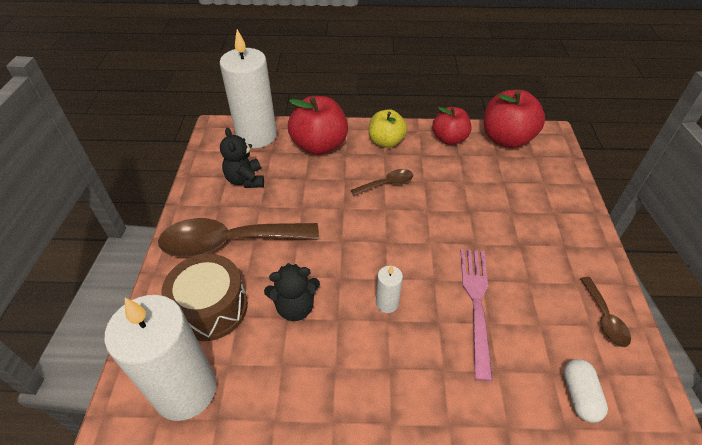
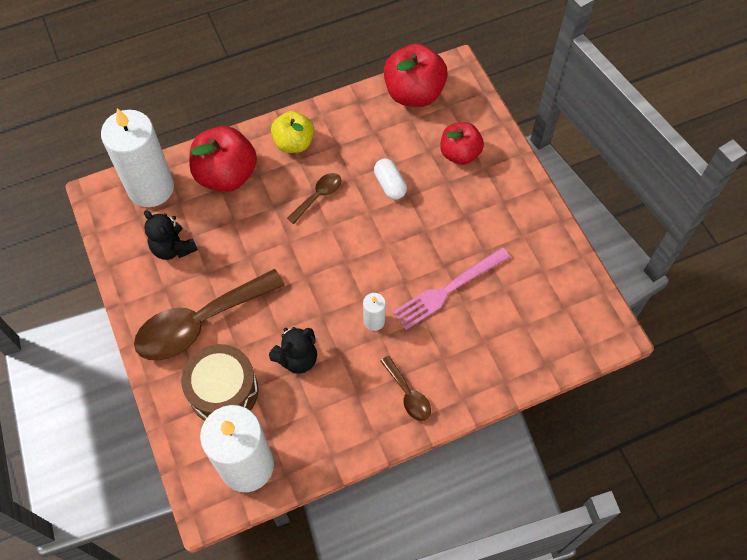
camera: 25 degrees left, 15 degrees up
red apple [432,107,471,145] -> red apple moved to [440,122,484,165]
pink fork [461,249,492,381] -> pink fork turned 105 degrees counterclockwise [392,247,511,330]
white capsule [564,359,608,423] -> white capsule moved to [374,159,407,200]
brown spoon [580,277,631,347] -> brown spoon moved to [380,356,431,421]

